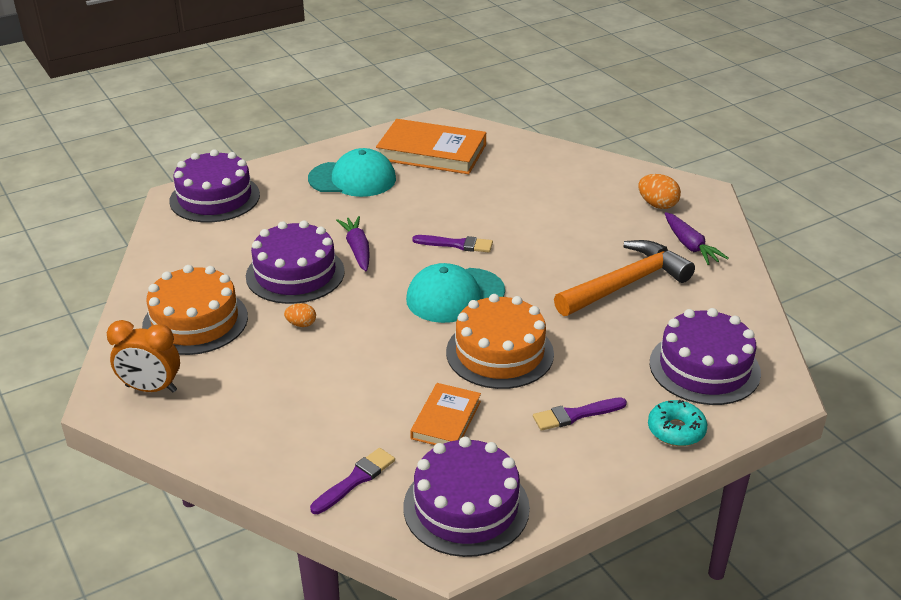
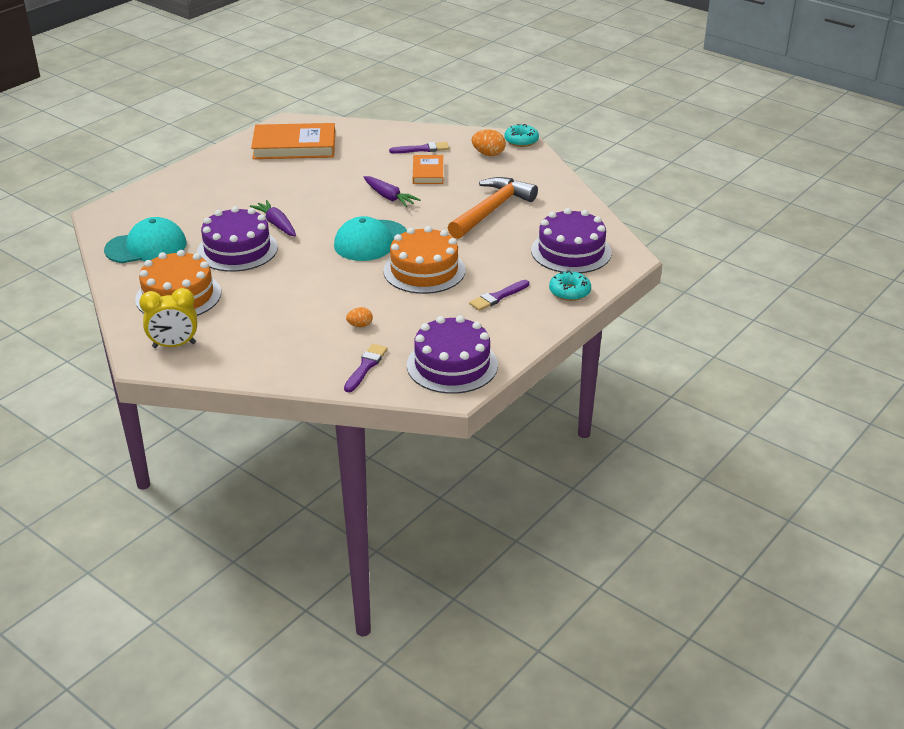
camera: 20 degrees left, 0 degrees up
orange clock [107,320,180,393] -> yellow clock [139,288,197,348]
purple cake [170,149,260,222] -> none
orange egg [284,303,316,327] -> orange egg moved to [346,307,373,327]
turquoise cap [308,148,396,197] -> turquoise cap moved to [104,217,187,263]
orange book [410,383,481,445] -> orange book moved to [413,155,443,184]
purple brush [412,235,493,252] -> purple brush moved to [389,142,449,153]
purple carrot [665,212,729,265] -> purple carrot moved to [364,176,420,207]
none -> turquoise donut [504,124,539,147]

